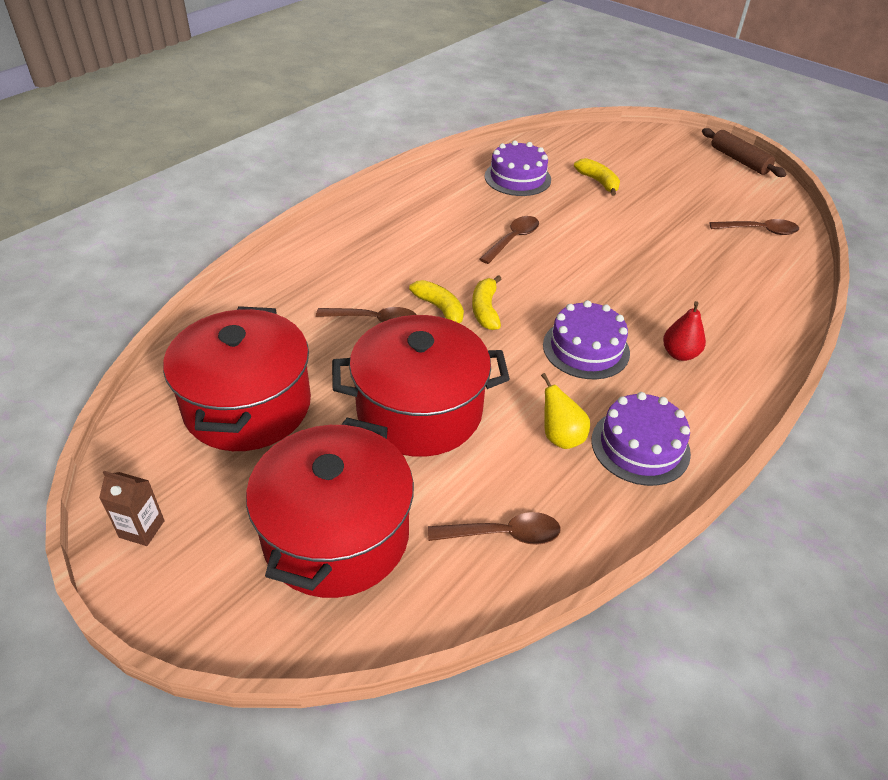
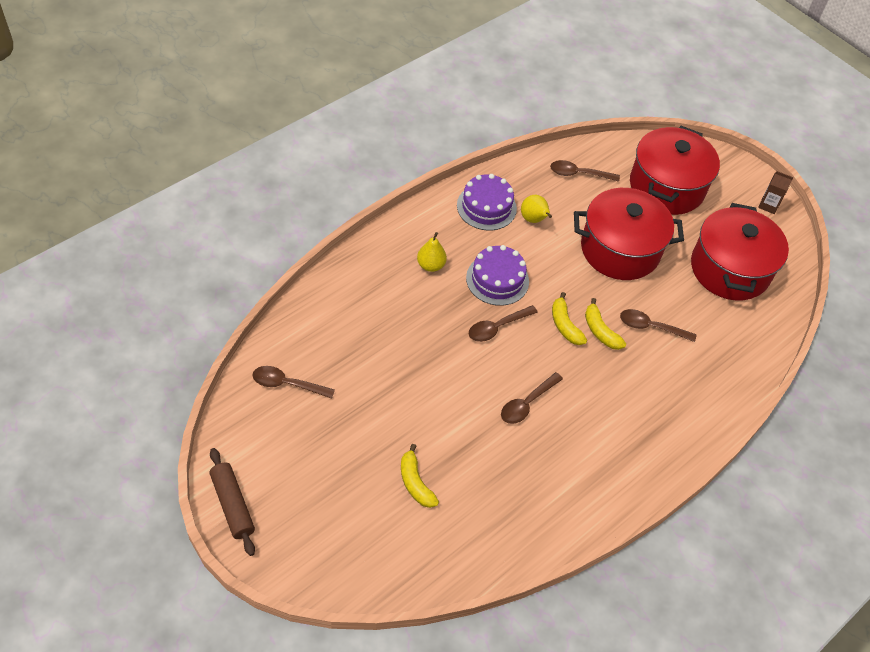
camera: 175 degrees left, 10 degrees up
yellow banana [472,275,501,330] -> yellow banana turned 150 degrees clockwise [552,292,587,345]
purple cake [485,140,551,196] -> none
red pear [663,301,706,361] -> yellow pear [417,232,447,272]
none -> brown spoon [469,305,538,342]

